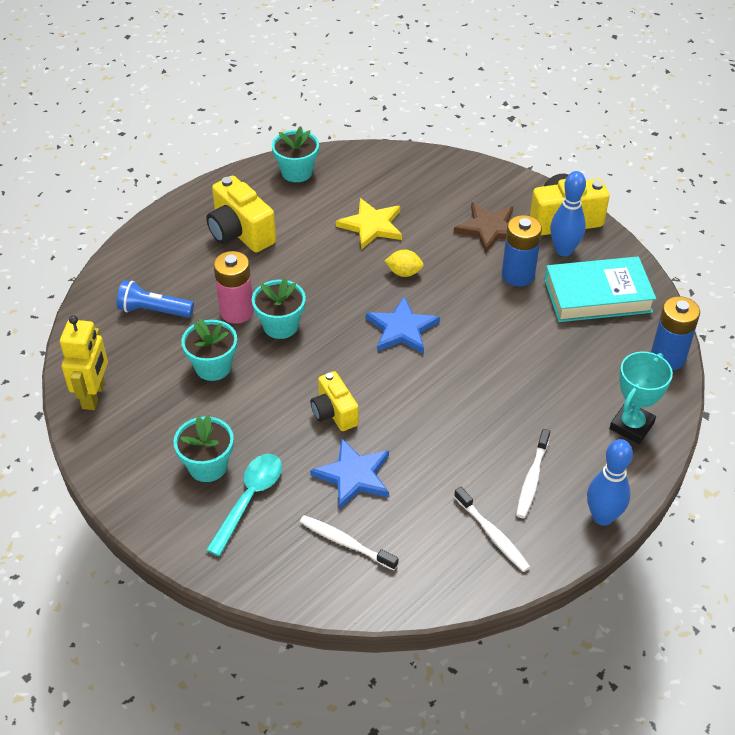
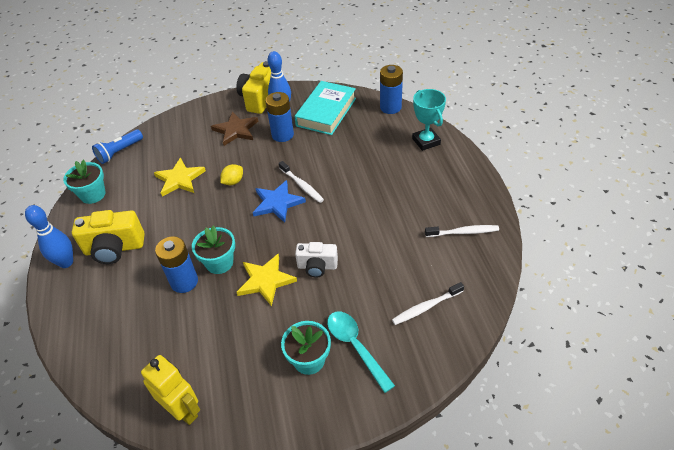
camera: 55 degrees left, 0 degrees up
blue flashlight [117,280,194,318] -> blue flashlight moved to [92,129,143,164]
turquoise flower pot [181,319,237,381] -> none
pink battery [214,251,254,324] -> blue battery [155,236,198,293]
blue star [310,438,389,510] -> none
yellow camera [311,371,359,431] -> white camera [295,242,338,278]
white toothbrush [516,429,550,518] -> white toothbrush moved to [279,161,324,203]
blue bowling pin [587,439,633,526] -> blue bowling pin moved to [25,205,73,268]
none -> yellow star [237,254,297,306]

